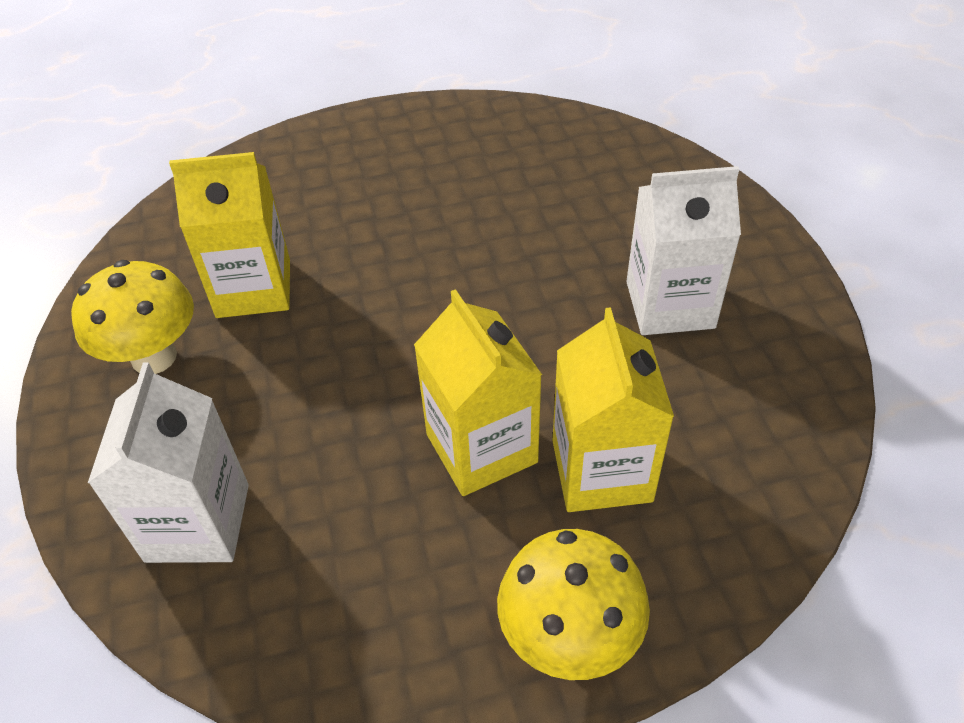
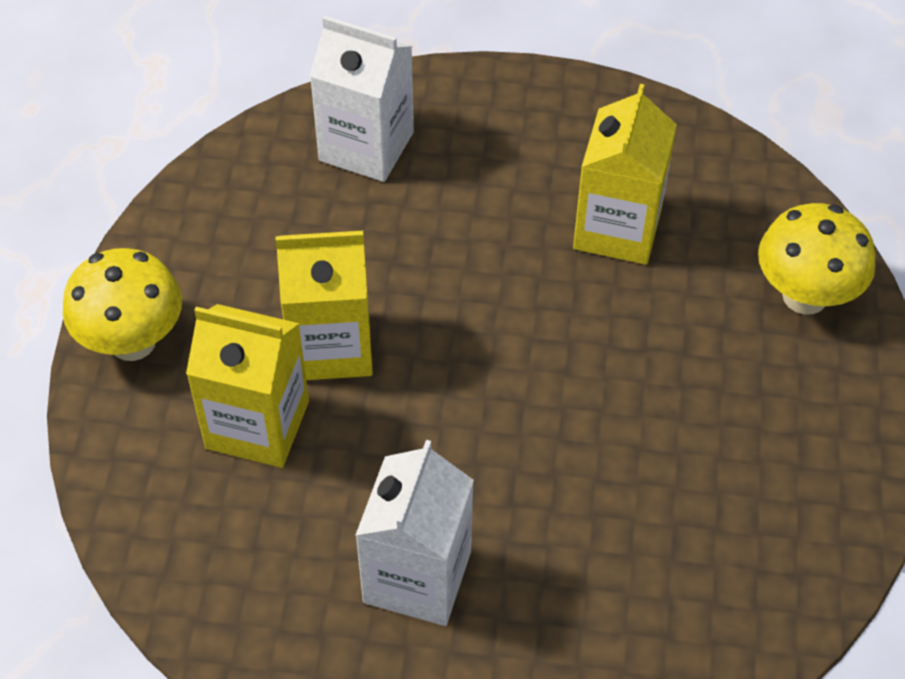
camera: 110 degrees right, 5 degrees up
yellow mushroom [71,260,194,374] -> yellow mushroom moved to [758,203,875,315]

